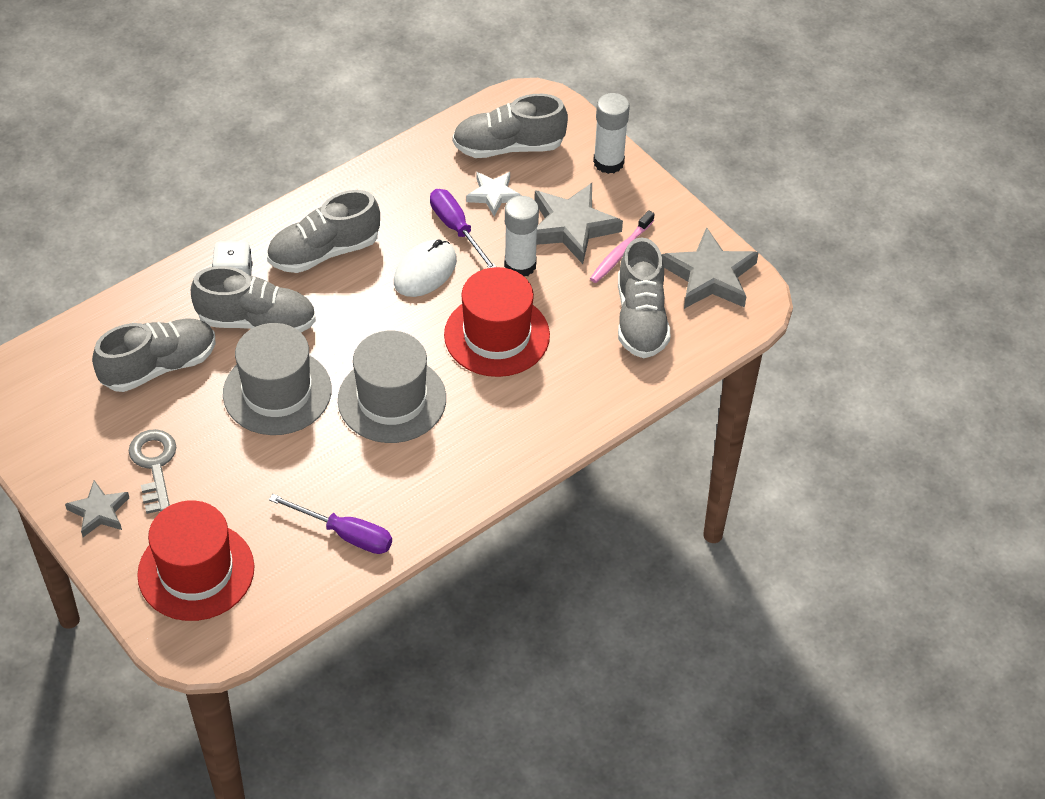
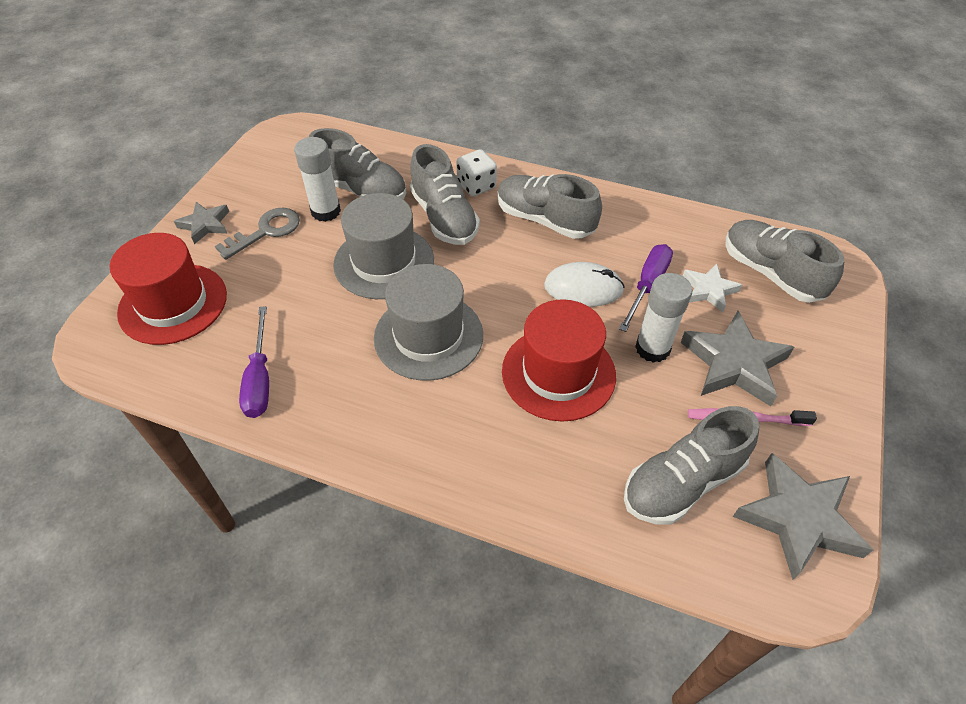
camera: 60 degrees right, 0 degrees up
white glue stick [593,93,630,174] -> white glue stick moved to [294,137,341,222]

